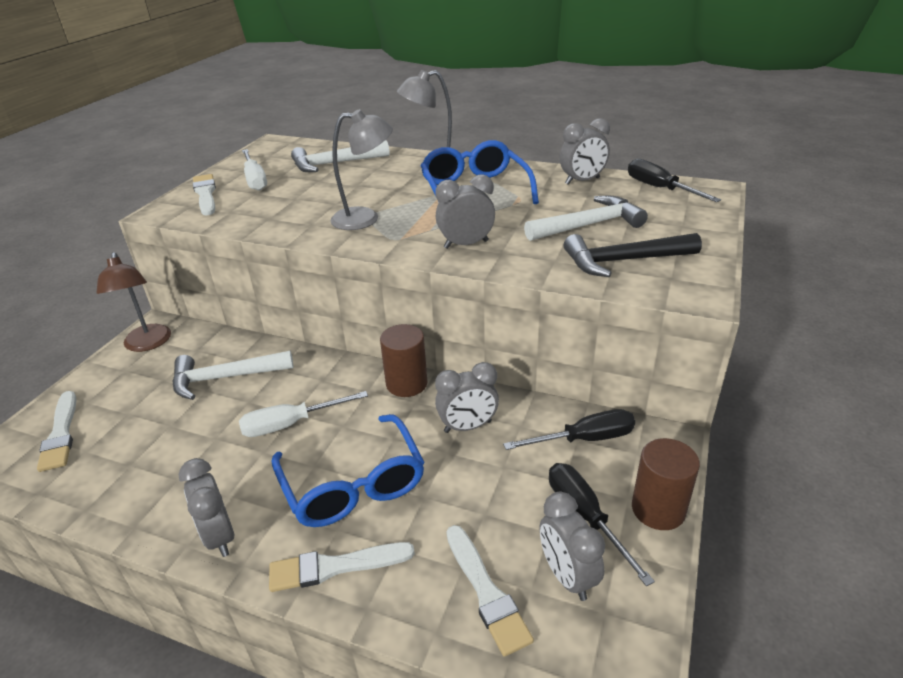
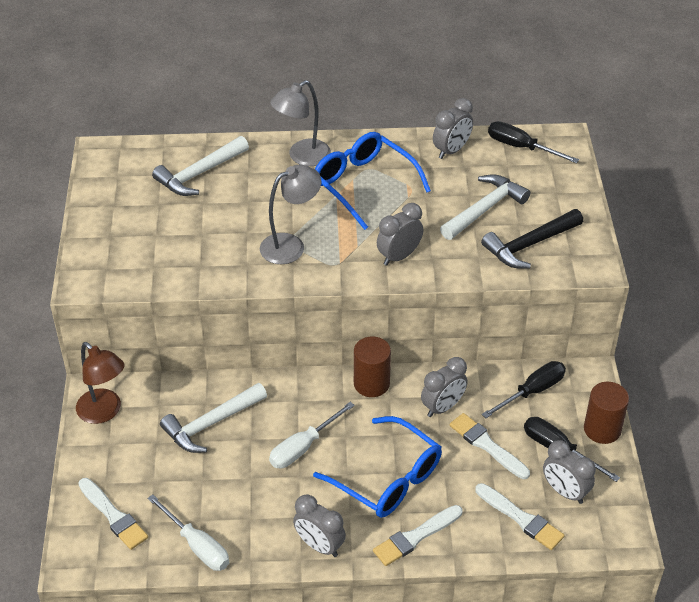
camera: 25 degrees left, 10 degrees up
white brush [193,174,216,216] -> white brush moved to [450,413,530,479]
white screwdriver [242,149,267,191] -> white screwdriver moved to [147,494,229,571]

